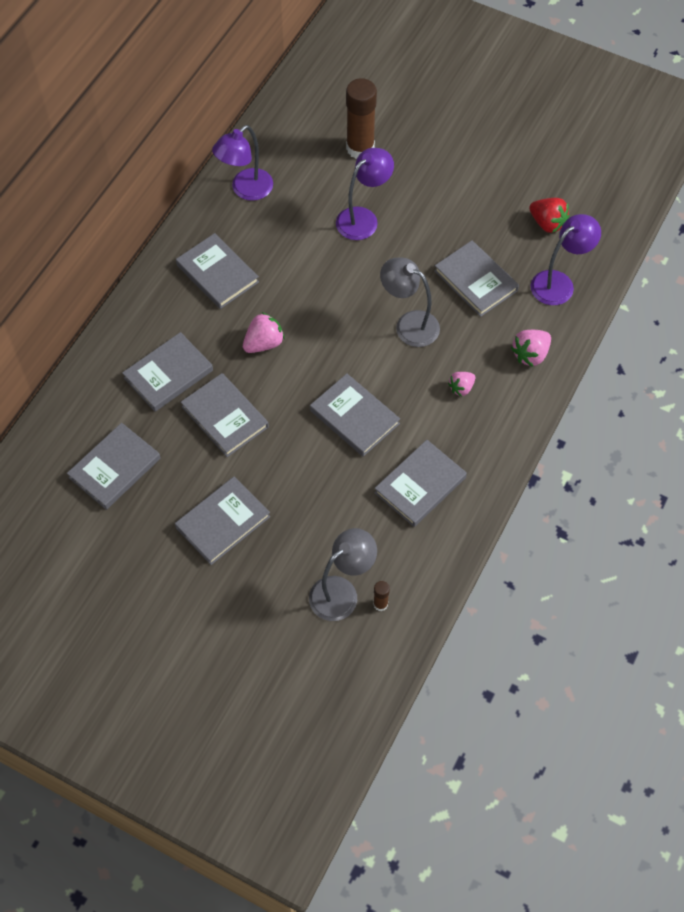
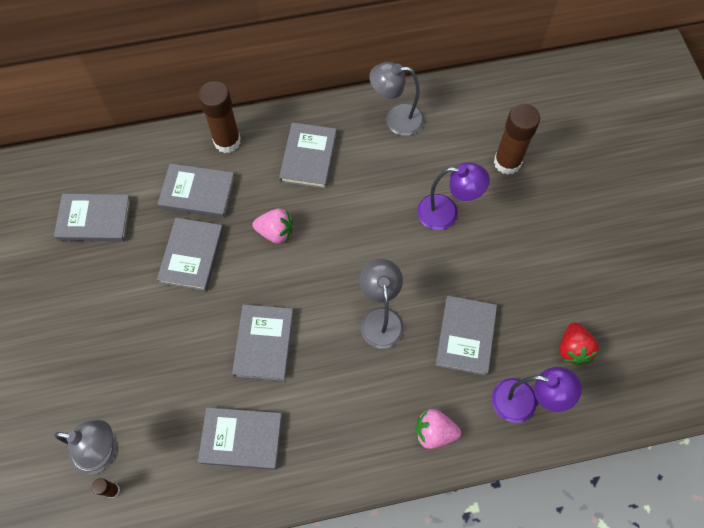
camera: 50 degrees right, 5 degrees up
grey book [175,476,270,565] -> none
purple lamp [212,125,273,201] -> grey lamp [369,62,425,136]
pink strawberry [448,372,475,396] -> none
none -> brown glue stick [198,81,241,153]

